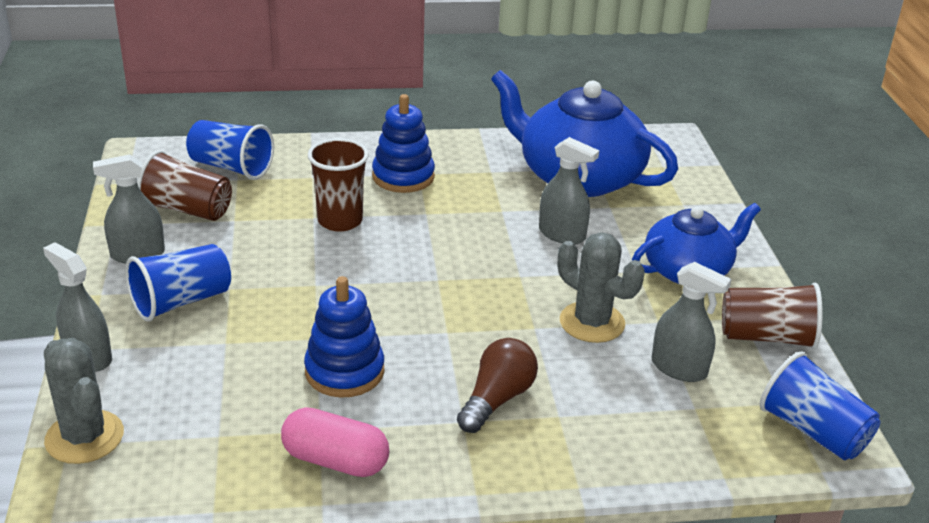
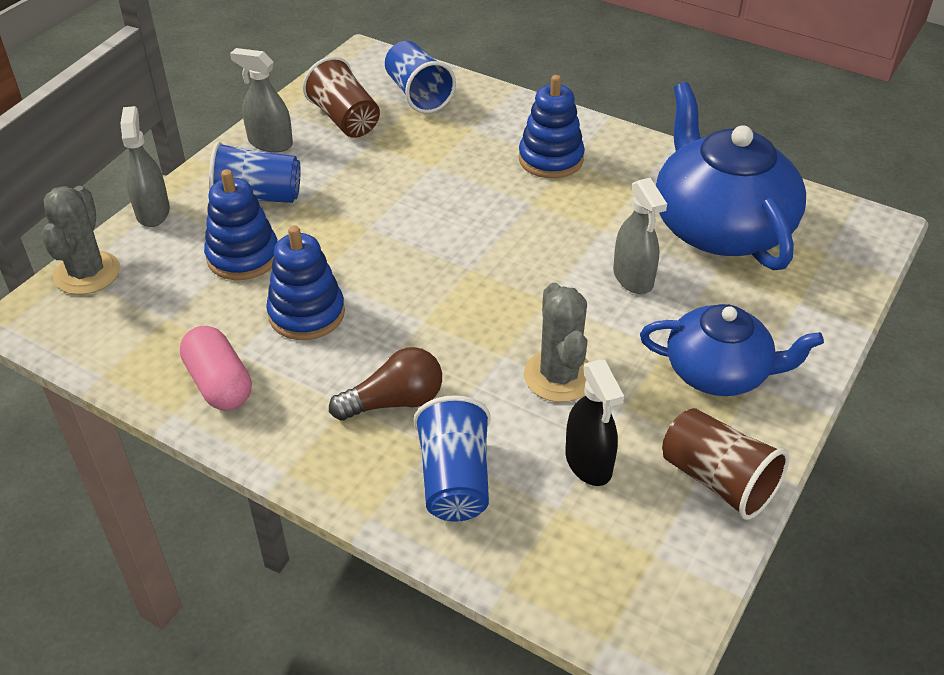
camera: 40 degrees right, 10 degrees up
brown cup [308,138,369,232] -> none
grey spray bottle [652,262,732,382] -> black spray bottle [565,360,624,486]
blue cup [760,351,880,460] -> blue cup moved to [414,395,491,522]
none -> blue stacking toy [204,169,278,280]

